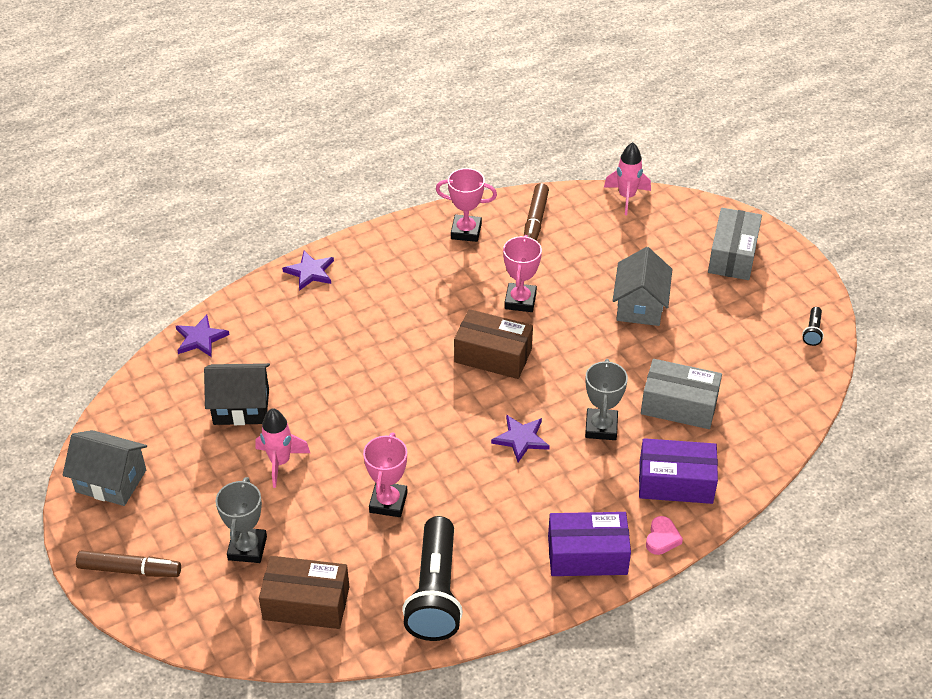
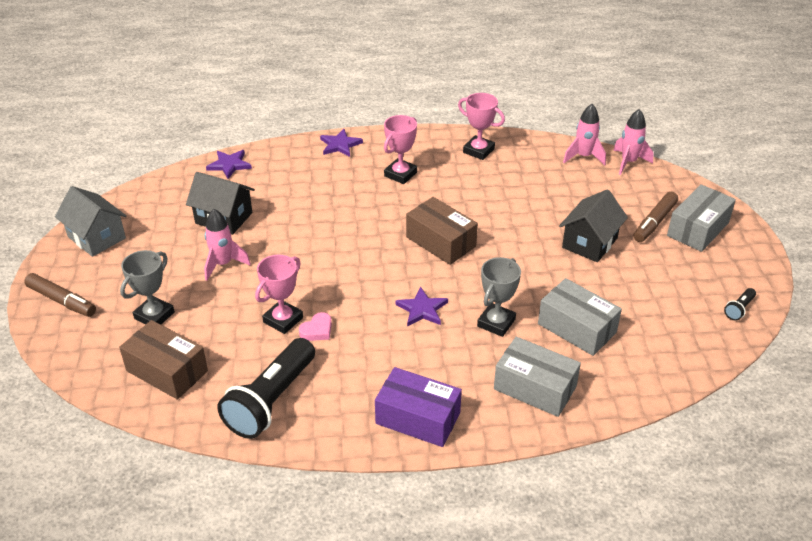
camera: 25 degrees right, 5 degrees down
pink trophy [503,235,542,312] -> pink trophy moved to [384,115,417,184]
brown marker [524,183,549,241] -> brown marker moved to [633,192,678,242]
grey house [613,247,672,326] -> black house [559,189,628,262]
purple box [639,438,718,504] -> grey box [494,337,581,417]
pink heart [646,516,683,555] -> pink heart moved to [299,312,332,341]
none -> pink rocket [563,104,606,166]

